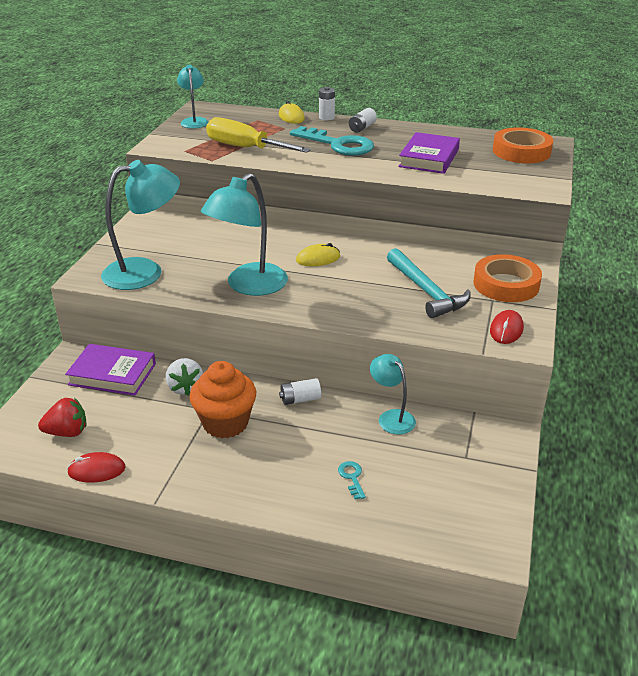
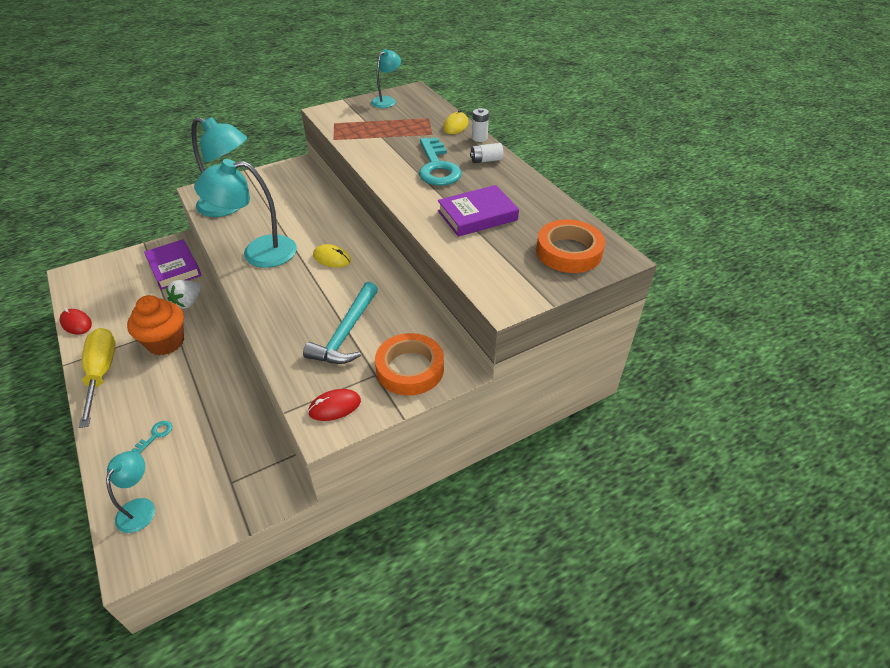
camera: 45 degrees right, 10 degrees up
red strawberry [38,398,86,437] -> none
yellow screwdriver [206,117,311,153] -> yellow screwdriver moved to [79,328,116,428]
white battery [279,378,321,405] -> none
turquoise lamp [370,354,416,434] -> turquoise lamp moved to [106,451,155,533]

